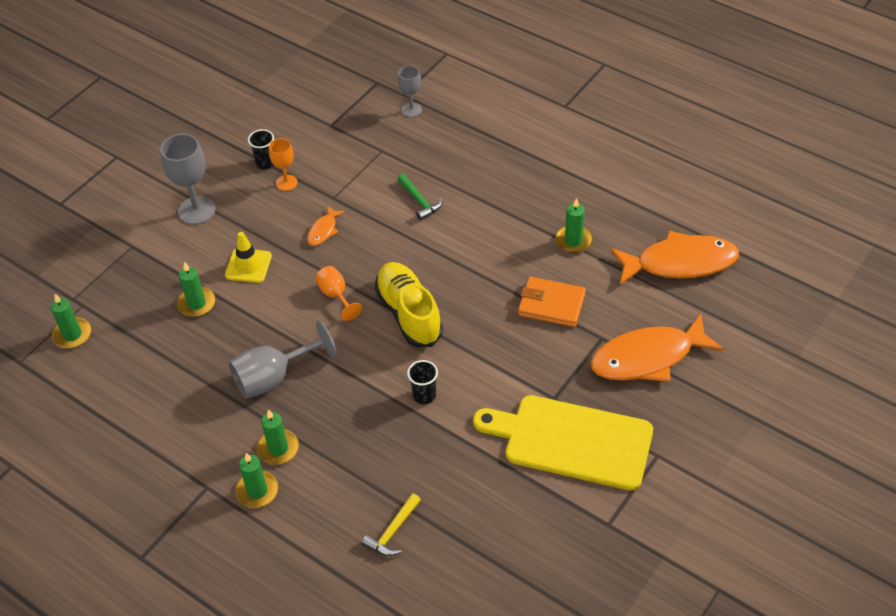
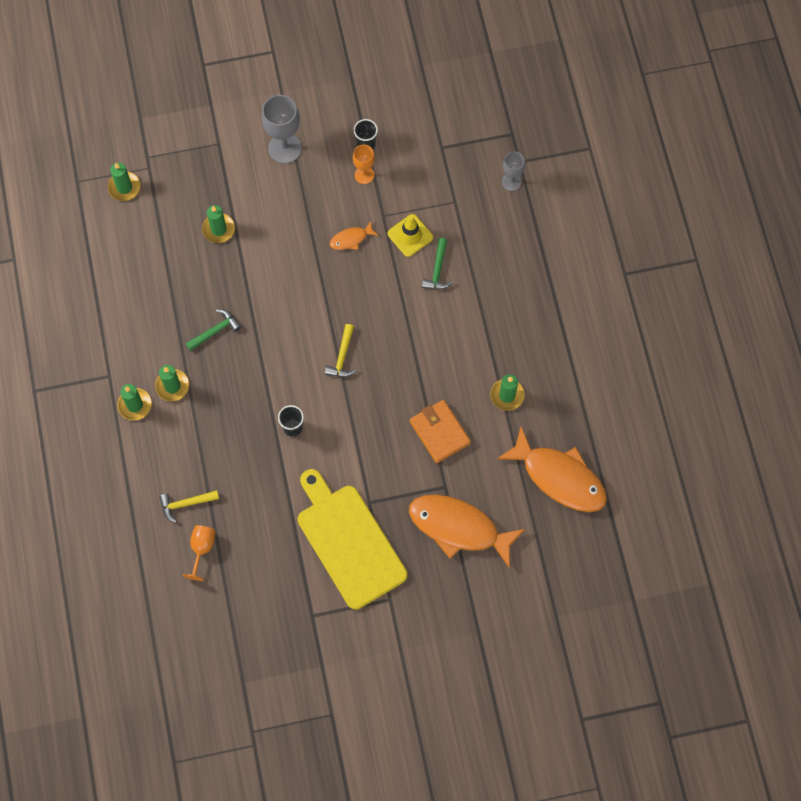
camera: 40 degrees right, 20 degrees up
yellow traffic cone [225,232,272,283] -> yellow traffic cone moved to [388,214,433,257]
grey goblet [228,320,337,399] -> green hammer [186,309,241,351]
orange goblet [315,266,362,321] -> orange goblet moved to [183,525,216,581]
yellow shoe [374,262,443,347] -> yellow hammer [325,324,356,377]

